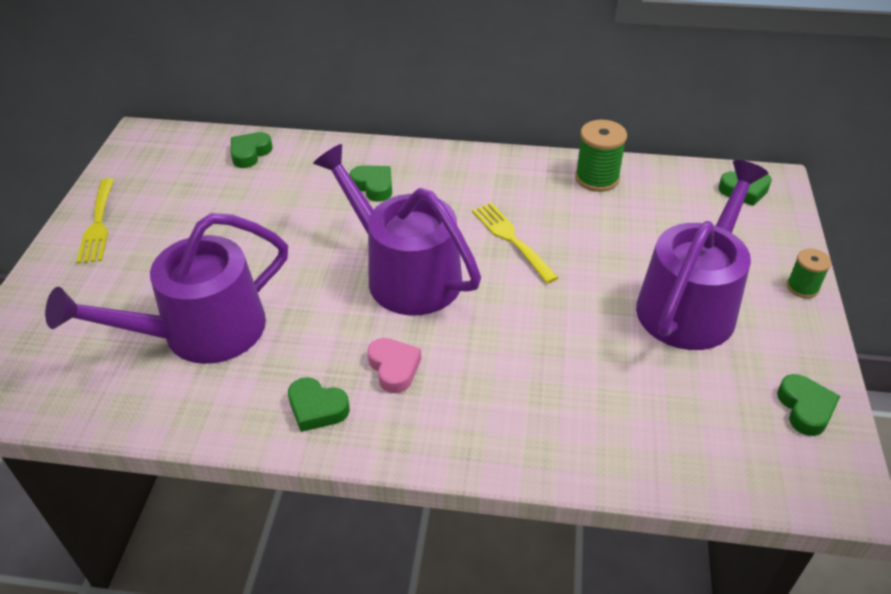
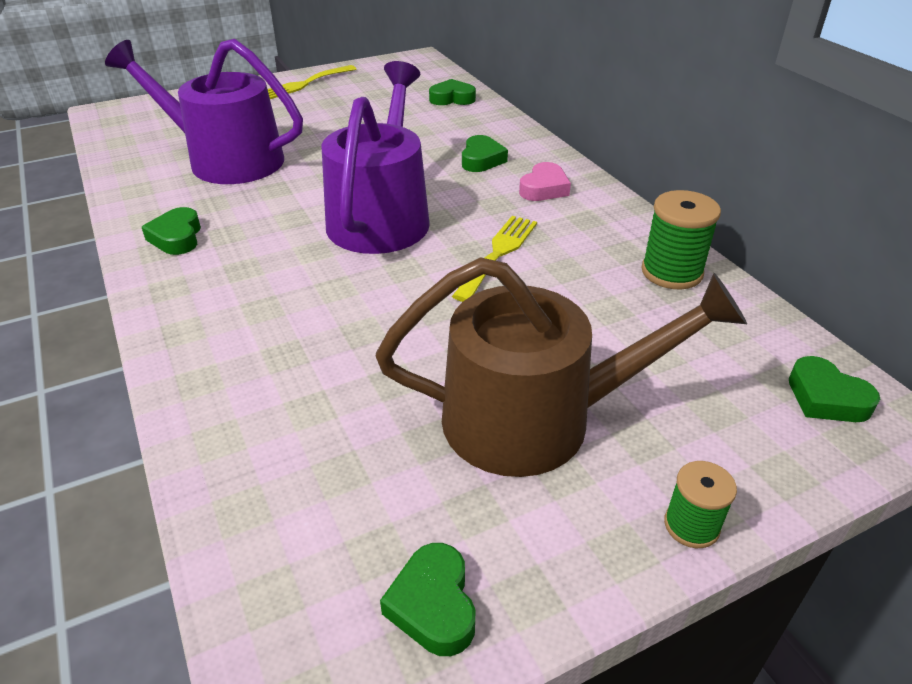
camera: 55 degrees right, 5 degrees down
pink heart [367,338,421,393] -> pink heart moved to [519,162,571,201]
purple watering can [636,160,768,350] -> brown watering can [376,257,747,477]
green heart [777,374,840,436] -> green heart turned 120 degrees clockwise [380,543,475,656]

